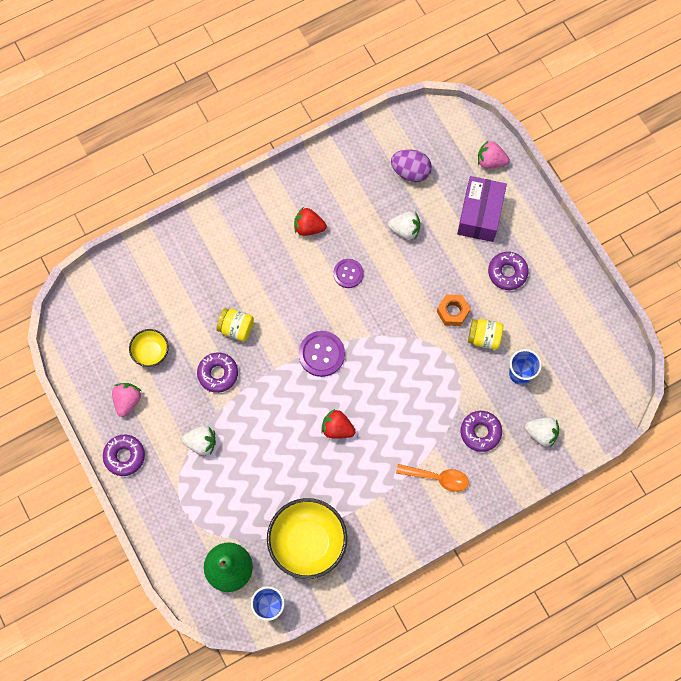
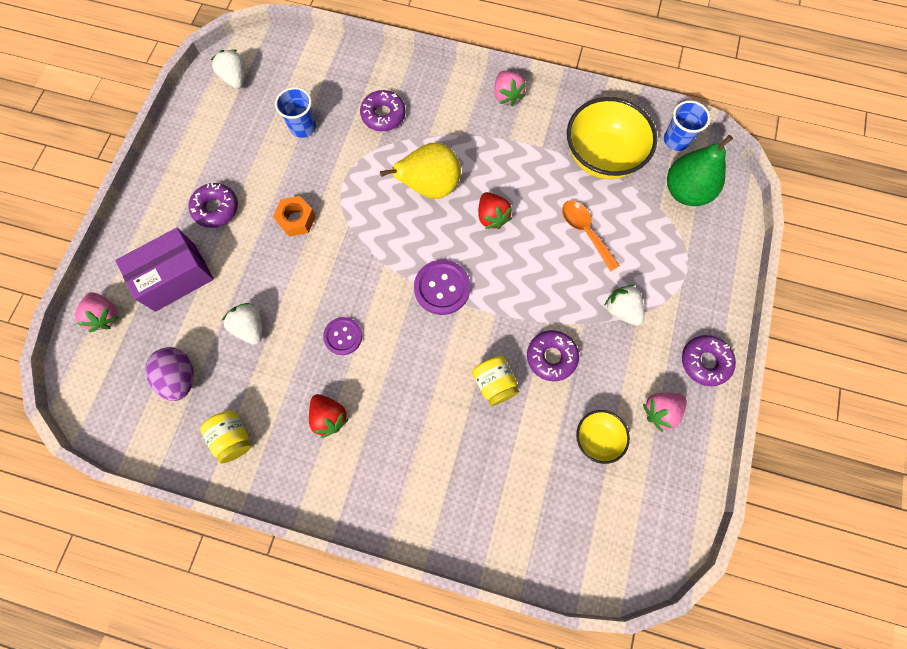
camera: 135 degrees left, 0 degrees up
orange spoon [396,464,469,492] -> orange spoon moved to [562,201,620,272]
yellow jar [468,319,503,350] -> yellow jar moved to [200,410,251,464]
white strawberry [525,417,559,447] -> white strawberry moved to [210,50,245,89]
none -> yellow pear [380,143,461,199]
none -> pink strawberry [494,71,526,106]

